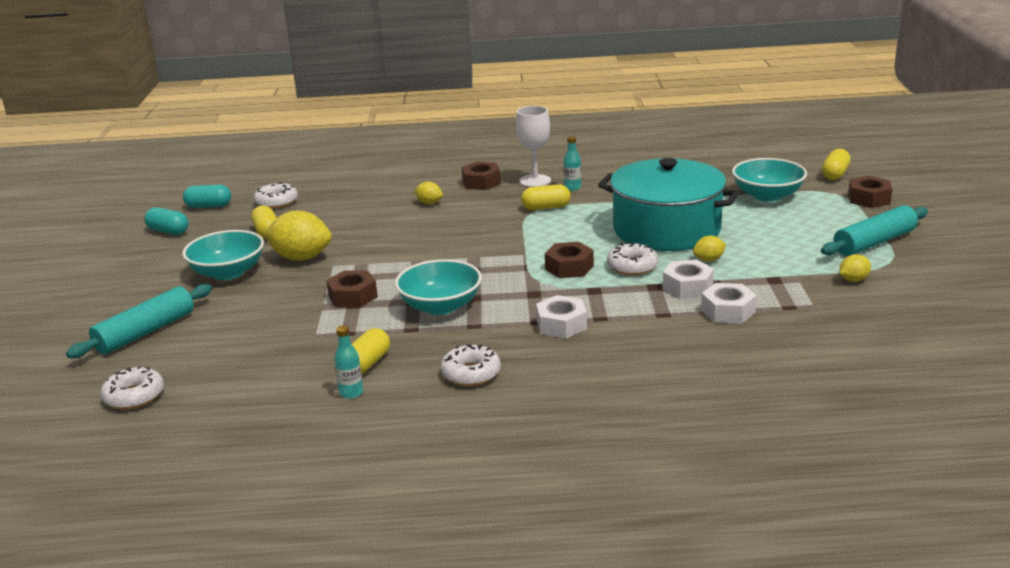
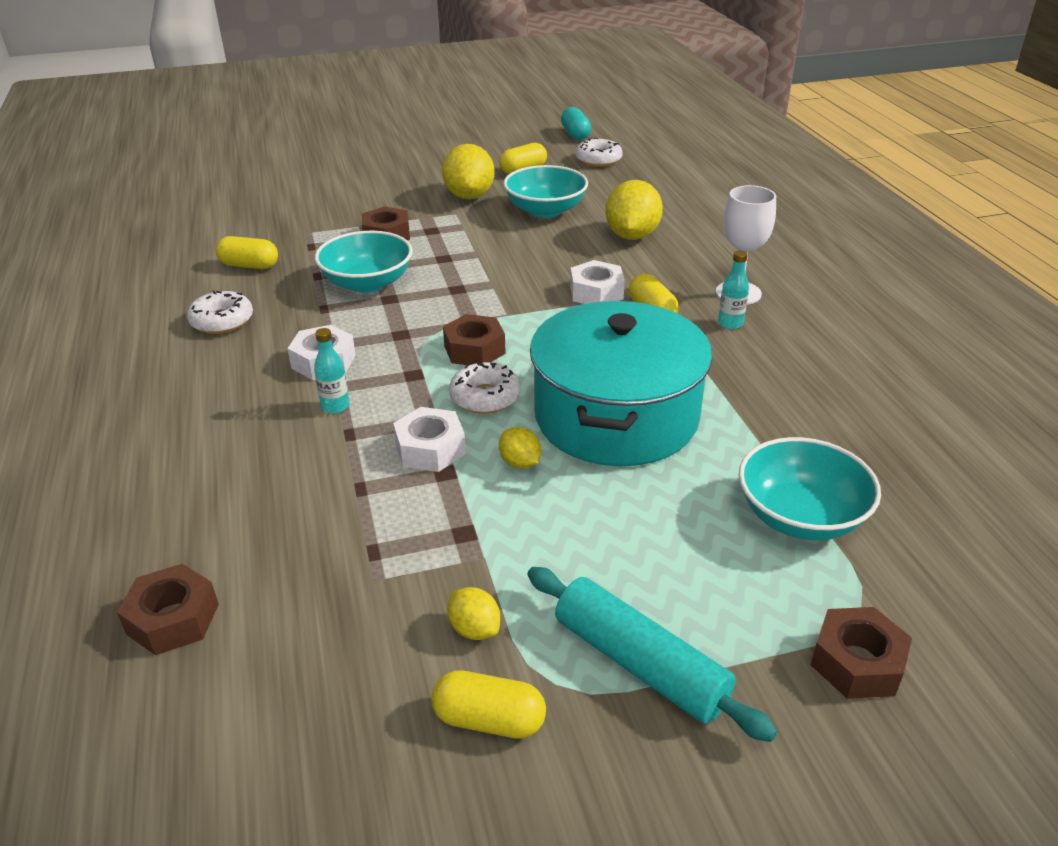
camera: 75 degrees right, 10 degrees up
turquoise rolling pin [66,284,212,358] -> none
white donut [101,366,164,409] -> none
turquoise capsule [144,207,188,235] -> none
turquoise bowl [183,230,264,280] -> turquoise bowl moved to [503,165,588,218]
turquoise bottle [334,325,363,399] -> turquoise bottle moved to [314,328,350,414]
yellow lemon [415,182,443,204] -> yellow lemon [605,180,663,240], size x2.01
brown nut [462,161,501,190] -> brown nut moved to [117,564,219,655]
white nut [701,283,757,324] -> white nut moved to [570,260,625,304]
yellow capsule [822,149,851,180] -> yellow capsule moved to [431,670,546,739]

